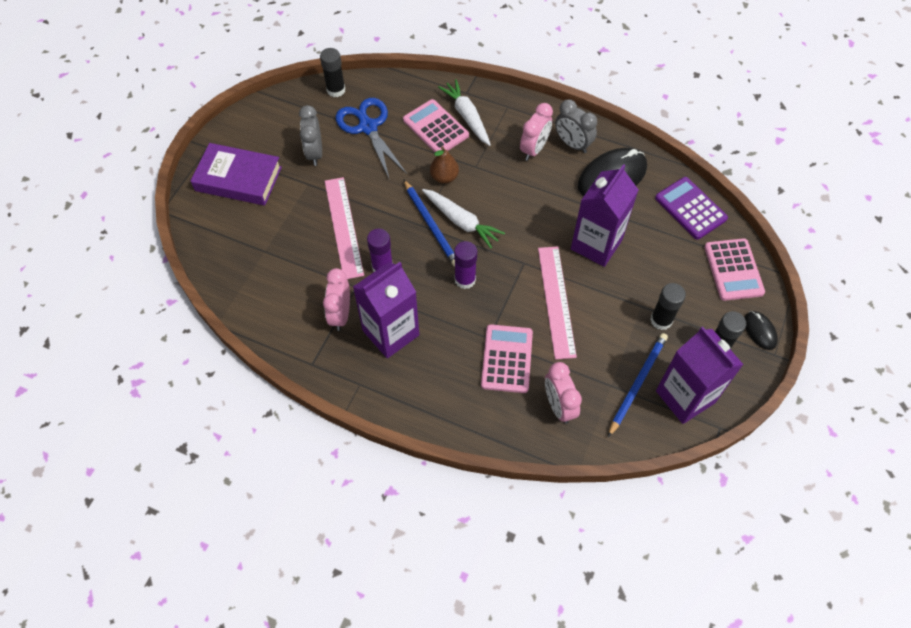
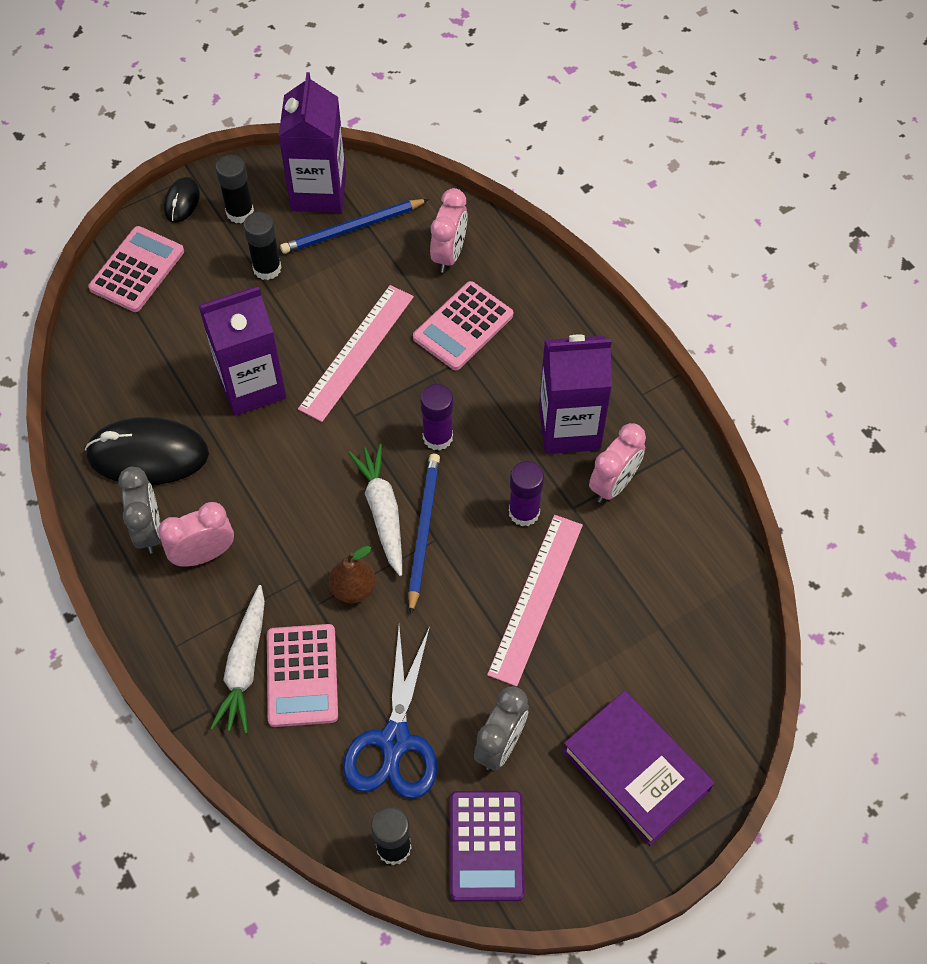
camera: 145 degrees left, 0 degrees up
purple calculator [655,177,728,239] -> purple calculator moved to [450,791,525,902]

